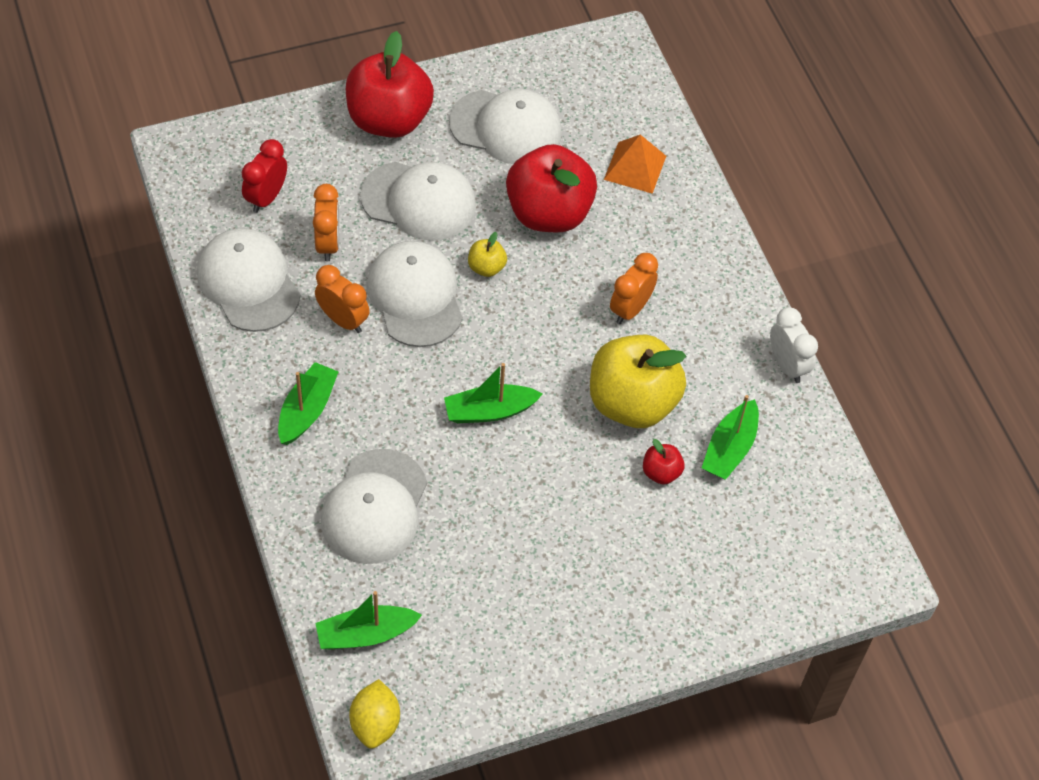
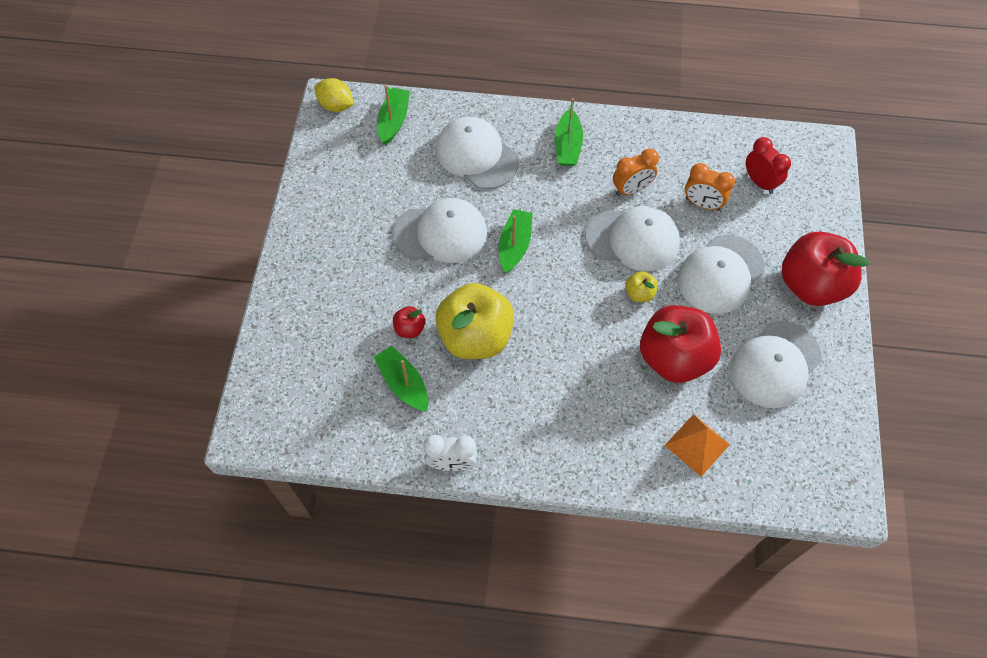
camera: 120 degrees right, 5 degrees up
white cap [197,228,300,332] -> white cap moved to [393,198,487,263]
green boat [278,362,338,445] -> green boat turned 45 degrees clockwise [555,98,583,166]
orange clock [610,253,658,324] -> none

